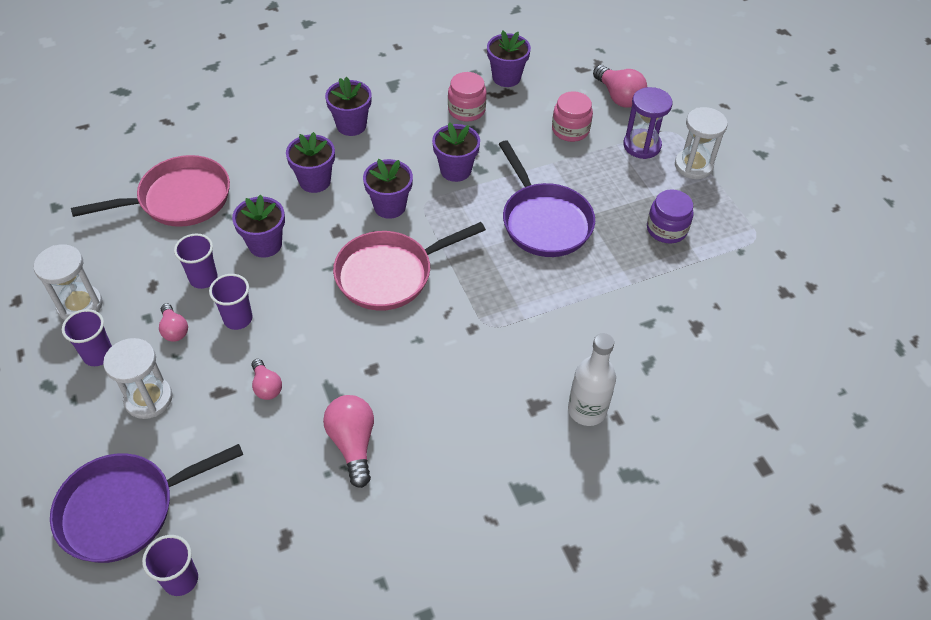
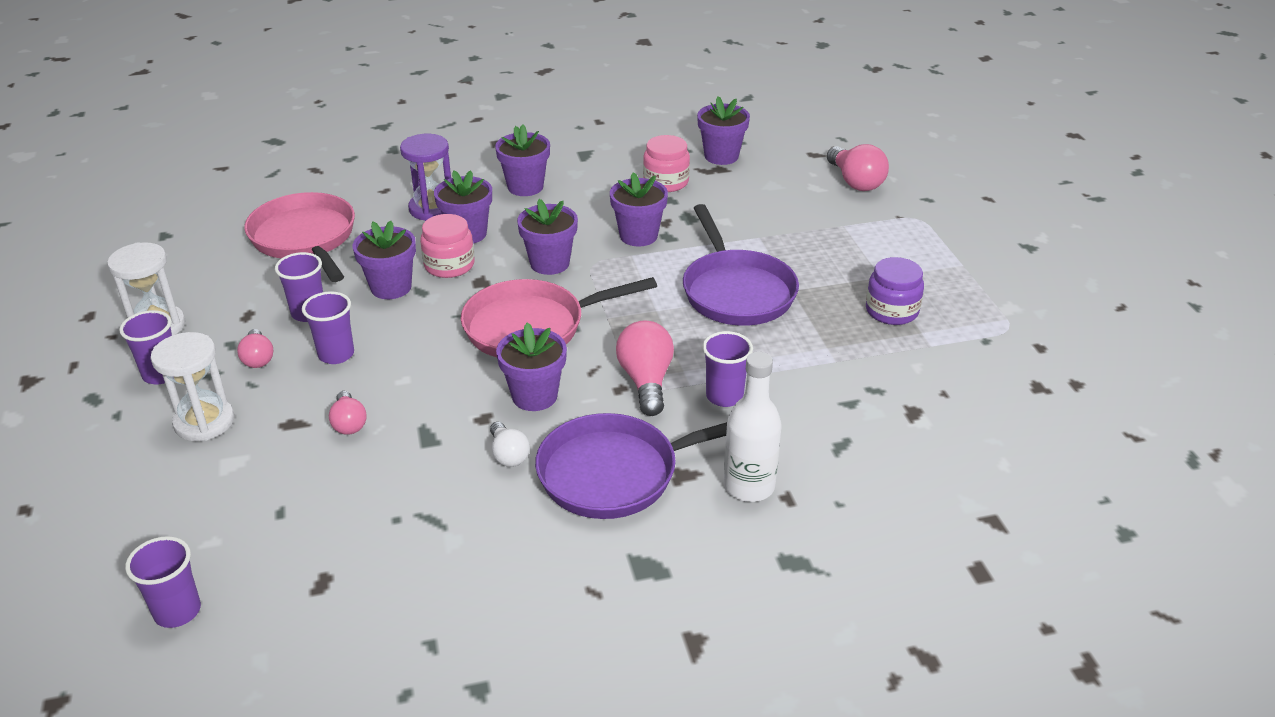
camera: 10 degrees right, 15 degrees down
purple pan [50,444,243,563] -> purple pan moved to [535,413,727,519]
pink pan [71,155,230,227] -> pink pan turned 105 degrees counterclockwise [244,192,355,282]
pink light bulb [323,395,374,488] -> pink light bulb moved to [616,321,674,416]
pink jar [552,91,593,142] -> pink jar moved to [420,214,475,278]
purple hourglass [623,87,672,159] -> purple hourglass moved to [400,134,451,221]
white hourglass [675,107,728,179] -> none
none -> white light bulb [490,422,530,467]
none -> purple flower pot [496,322,567,411]
none -> purple cup [702,331,753,407]

